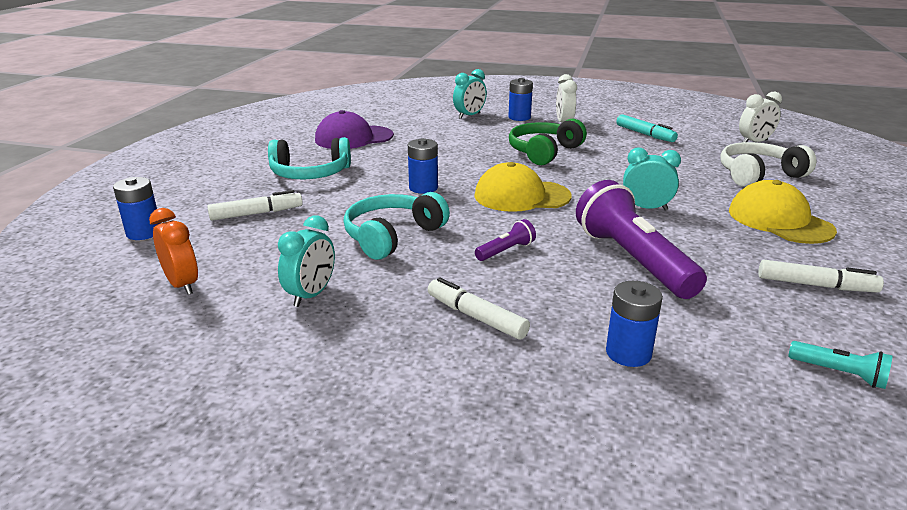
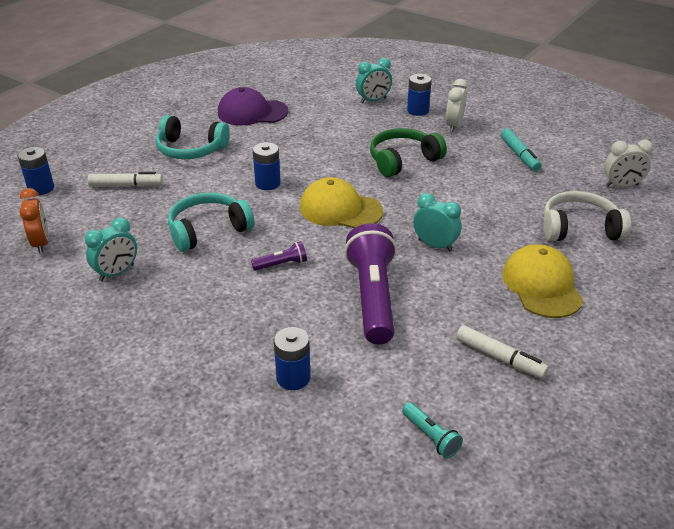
camera: 20 degrees right, 10 degrees up
white marker [428,277,530,340] -> none

